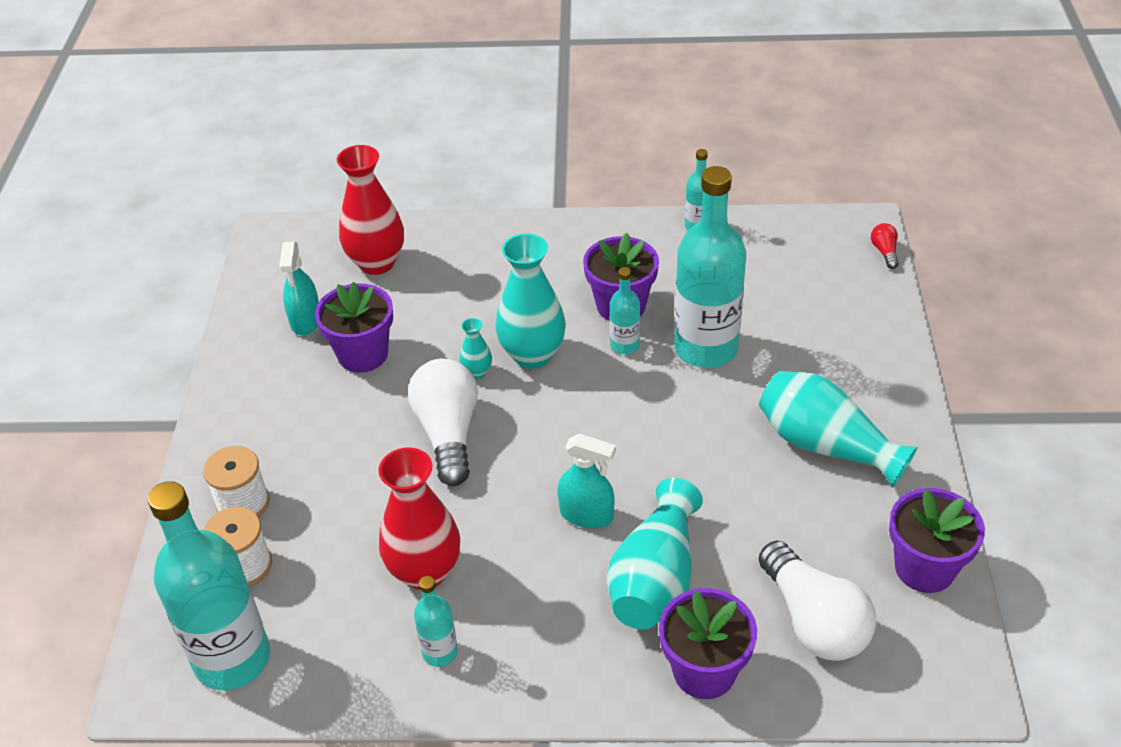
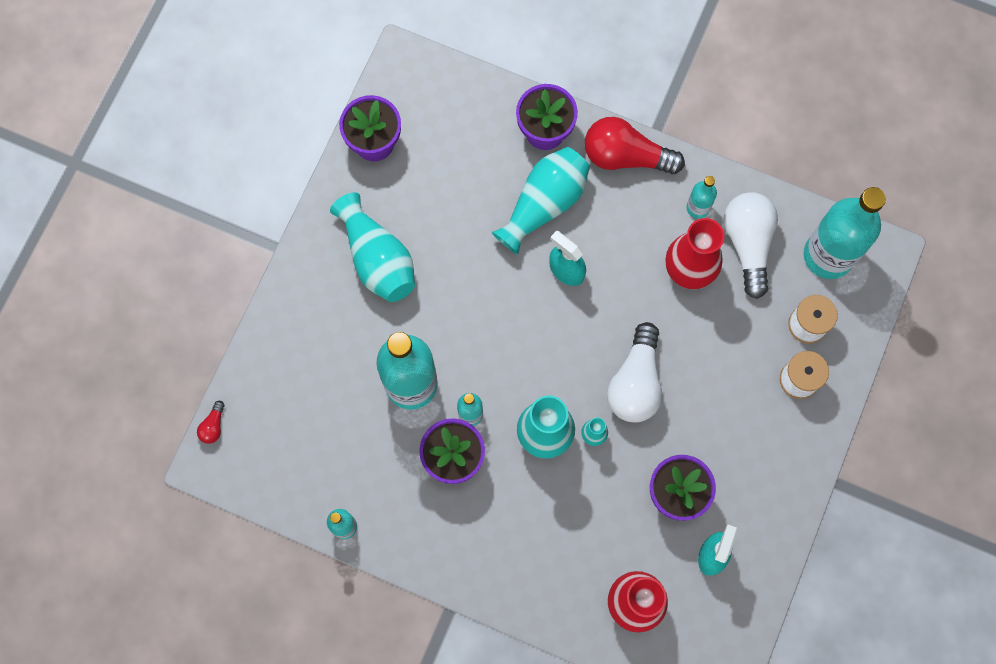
camera: 160 degrees left, 30 degrees up
white light bulb [758,541,876,661] -> white light bulb moved to [724,192,778,299]
none -> red light bulb [585,117,685,174]

